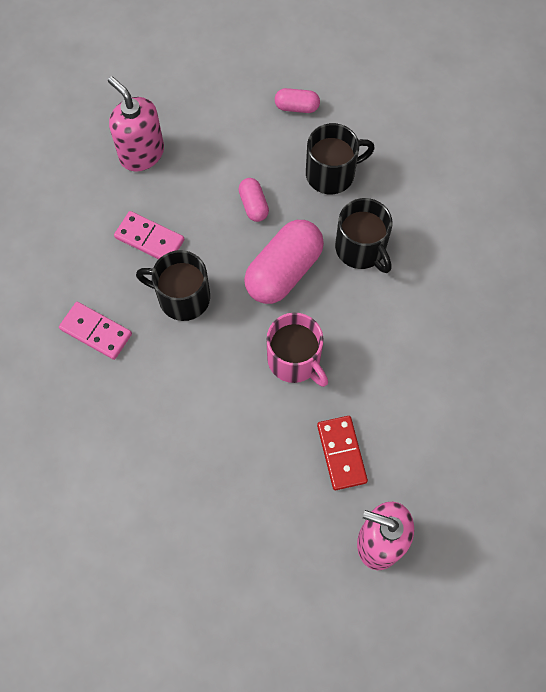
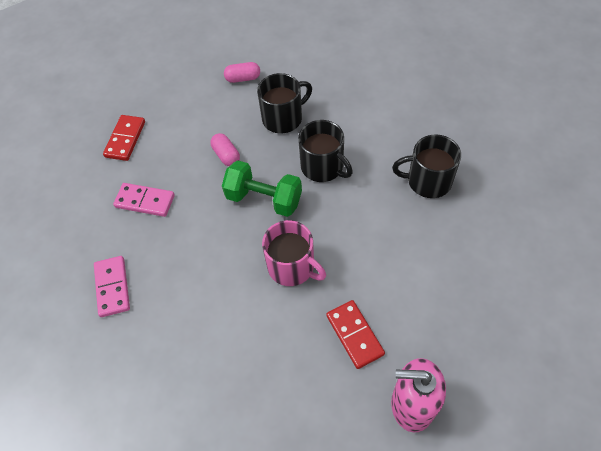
camera: 10 degrees left, 10 degrees down
pink domino [59,302,132,360] -> pink domino turned 60 degrees clockwise [94,256,130,317]
pink soap dispenser [108,76,164,172] -> red domino [103,115,145,161]
black mug [136,250,210,321] -> black mug moved to [392,134,461,198]
pink capsule [244,220,324,304] -> green dumbbell [222,160,302,217]

